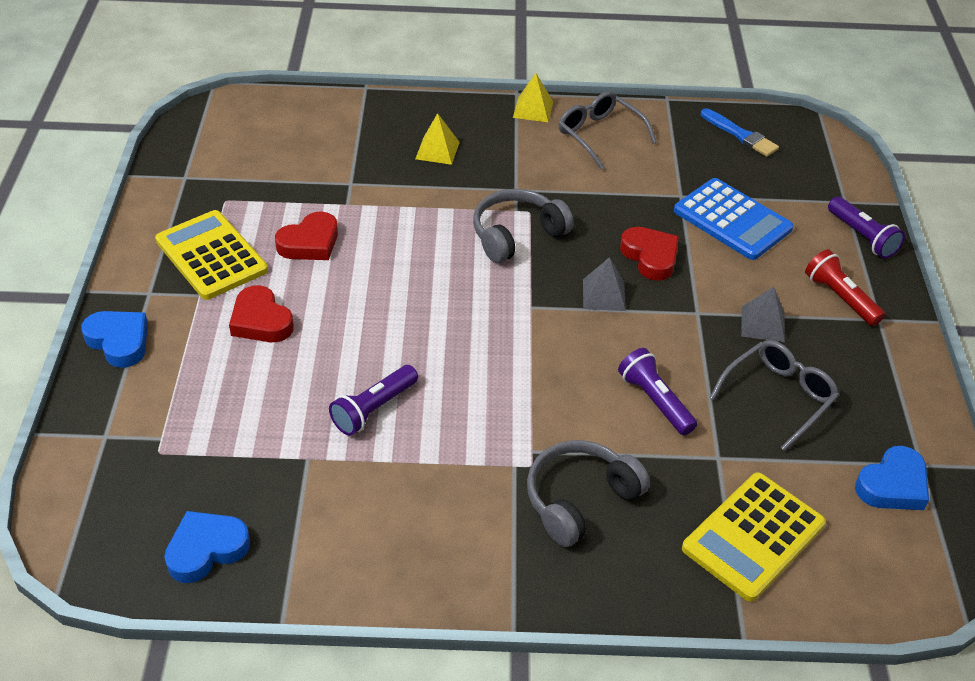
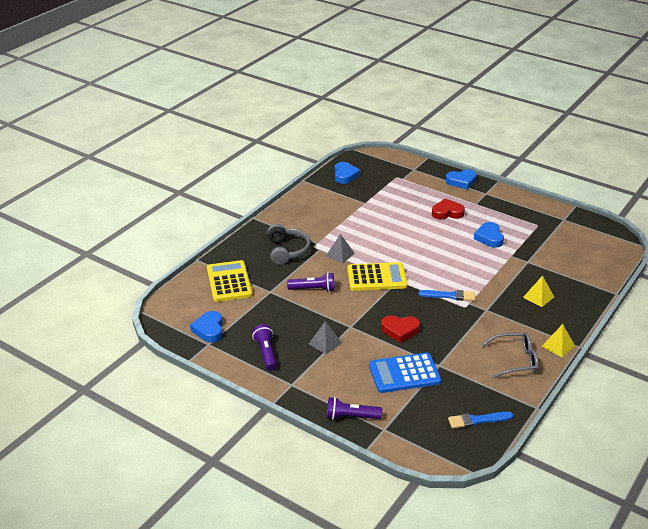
camera: 125 degrees right, 10 degrees down
yellow calculator [155,210,268,300] -> yellow calculator moved to [347,262,408,291]
red heart [275,212,338,260] -> blue heart [474,222,504,248]
purple flashlight [329,365,418,436] -> purple flashlight moved to [252,324,277,371]
grey headphones [473,189,574,263] -> blue brush [418,290,475,301]
grey pyramid [583,257,626,311] -> grey pyramid moved to [326,234,355,264]
grey glasses [710,340,839,451] -> none
red flashlight [805,249,885,326] -> none

